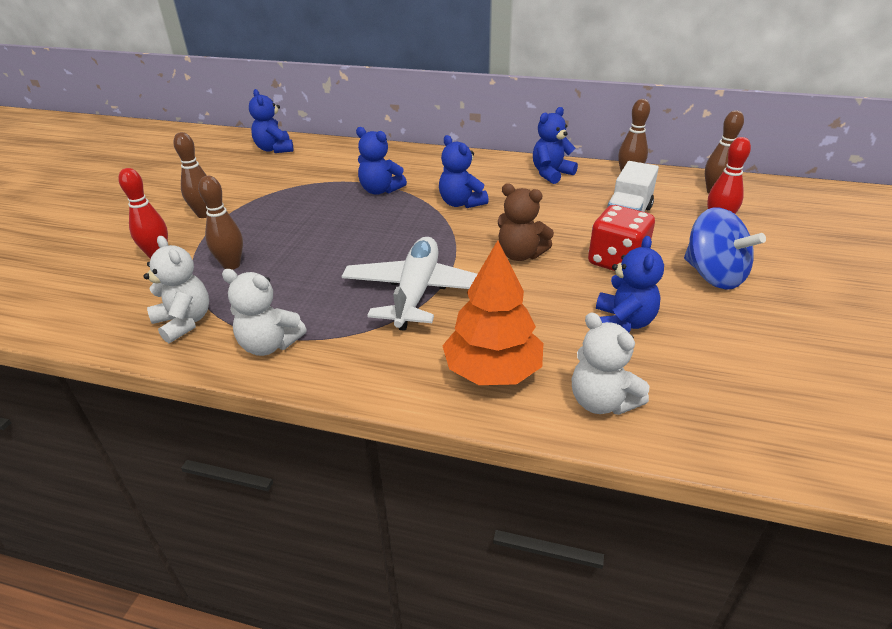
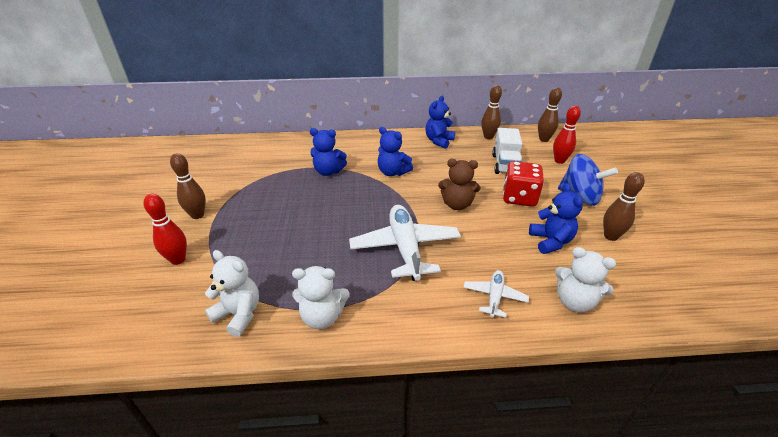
camera: 20 degrees left, 0 degrees up
brown bowling pin [198,176,243,270] -> brown bowling pin moved to [603,172,645,241]
blue teddy bear [249,89,294,153] -> none
orange tree [442,240,543,385] -> white plane [463,270,529,318]

